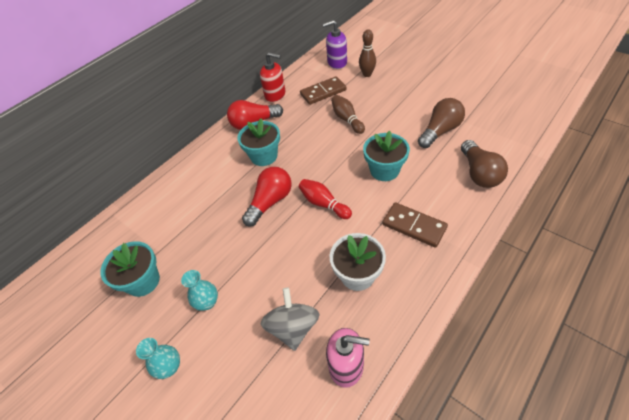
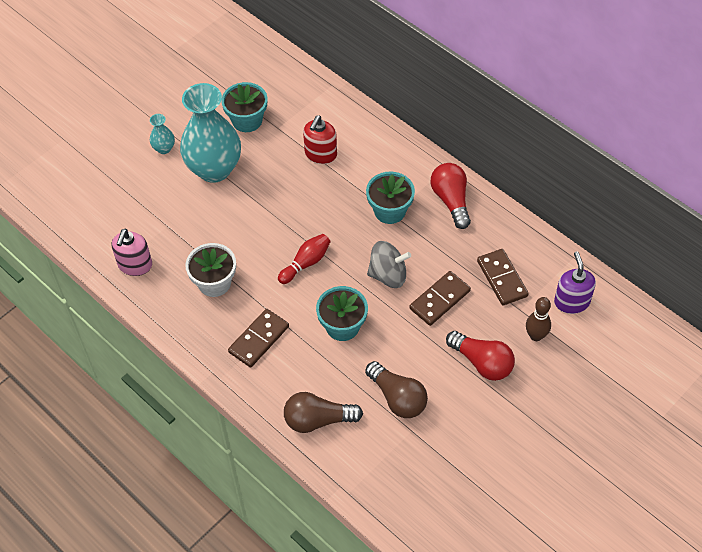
camera: 90 degrees right, 5 degrees up
turquoise vase [181,270,218,311] -> turquoise vase [180,83,241,183], size x2.37
red light bulb [242,167,291,227] -> red light bulb moved to [446,331,515,381]
red soap dispenser [260,52,285,102] -> red soap dispenser moved to [303,115,337,164]
grey spinning top [261,287,320,351] -> grey spinning top moved to [367,241,411,288]
brown bowling pin [331,95,365,134] -> brown domino [409,271,471,326]

